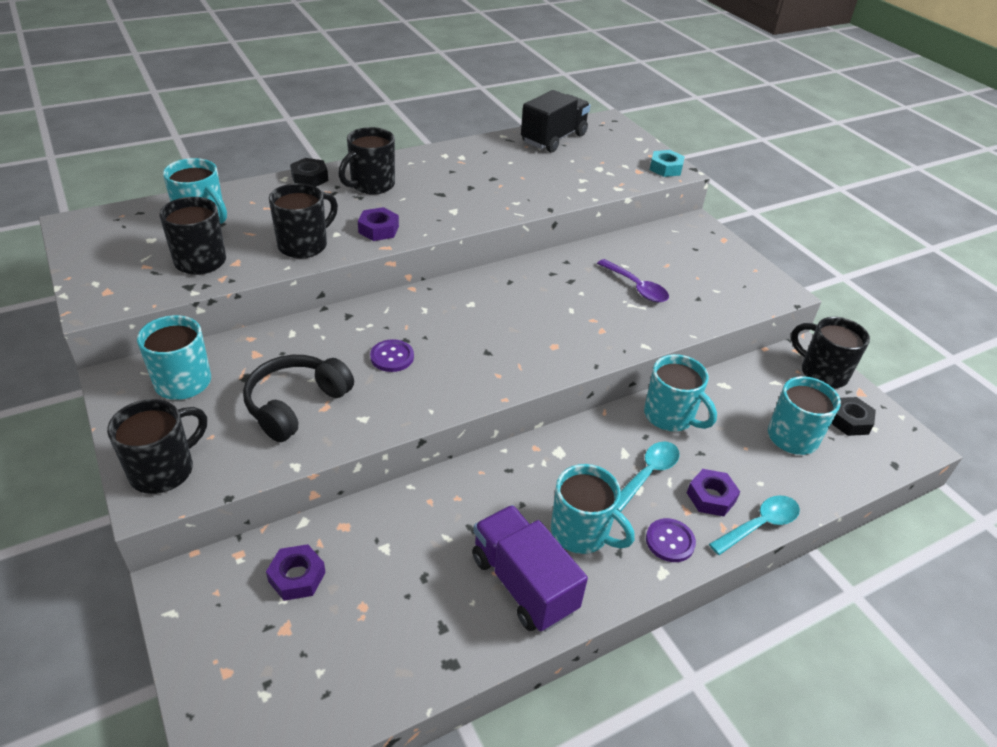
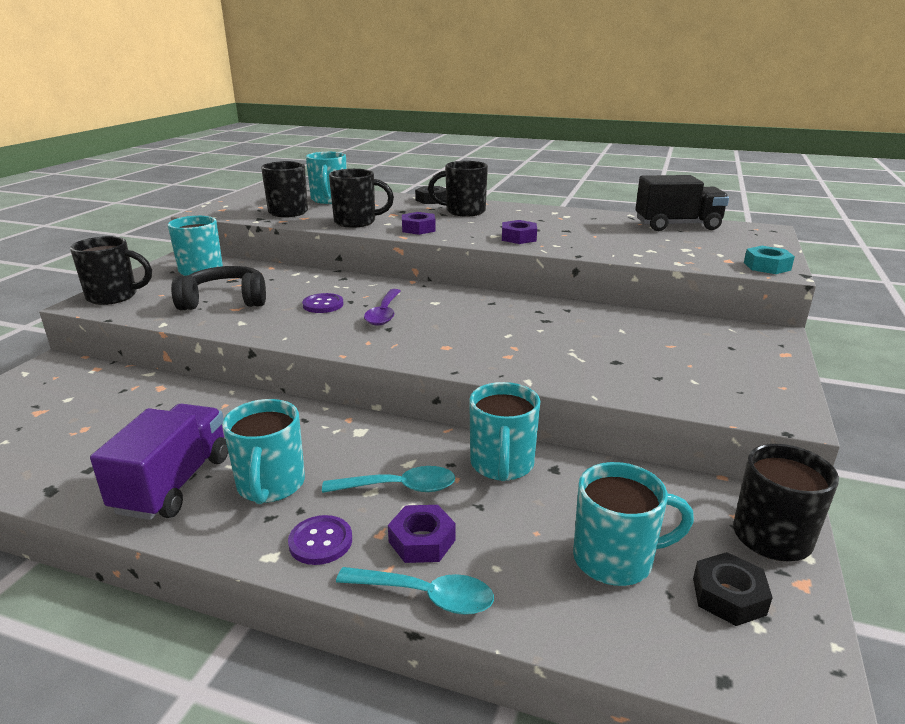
camera: 50 degrees right, 15 degrees down
purple nut [266,544,326,601] -> purple nut moved to [502,220,537,244]
purple spoon [597,259,669,302] -> purple spoon moved to [364,289,401,326]

